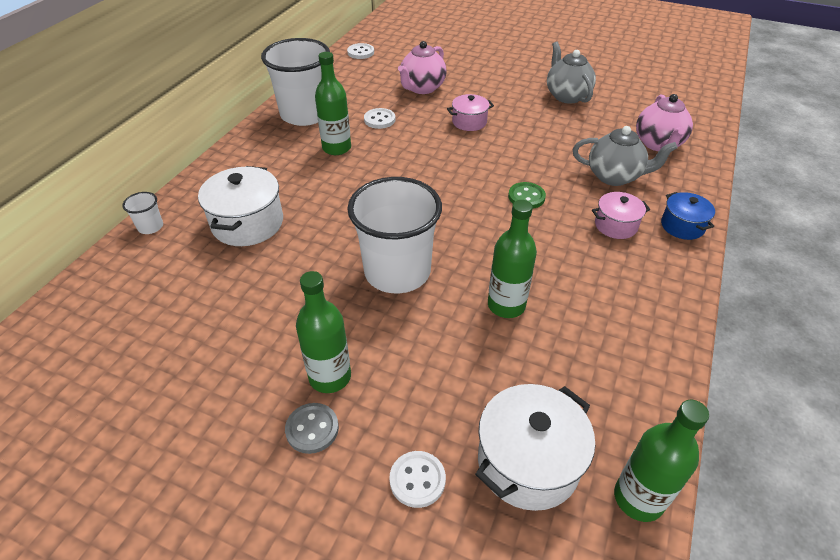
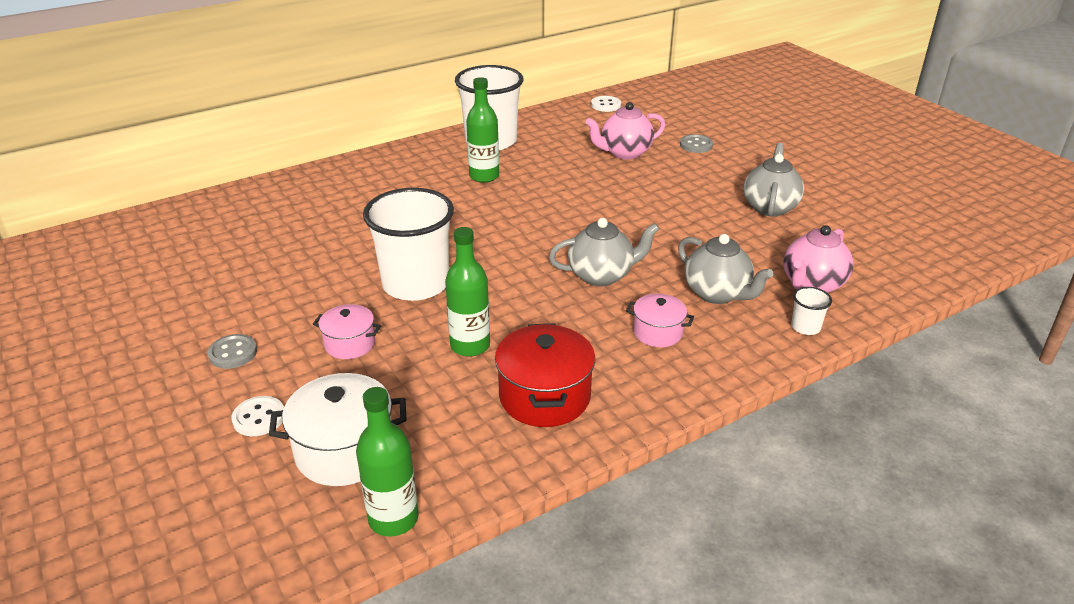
camera: 35 degrees right, 10 degrees down
white cup [122,192,163,234] -> white cup moved to [791,287,832,335]
white pot [198,166,283,246] -> none
green bottle [296,271,351,393] -> none
white button [364,108,395,129] -> none
pink pot [447,94,494,131] -> pink pot moved to [313,304,381,359]
green button [508,182,546,209] -> grey teapot [549,218,659,286]
blue pot [661,192,715,240] -> none
none -> red pot [495,324,595,427]
none -> grey button [680,134,713,153]

